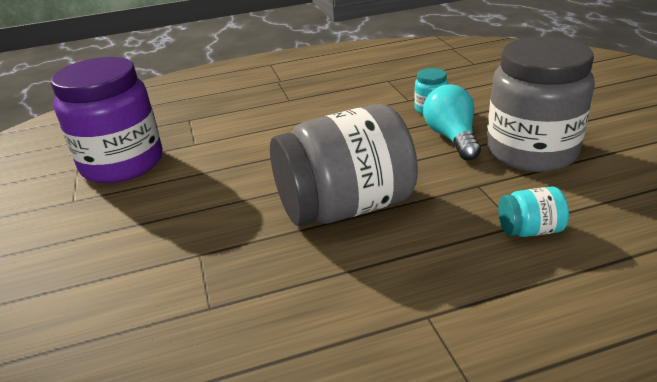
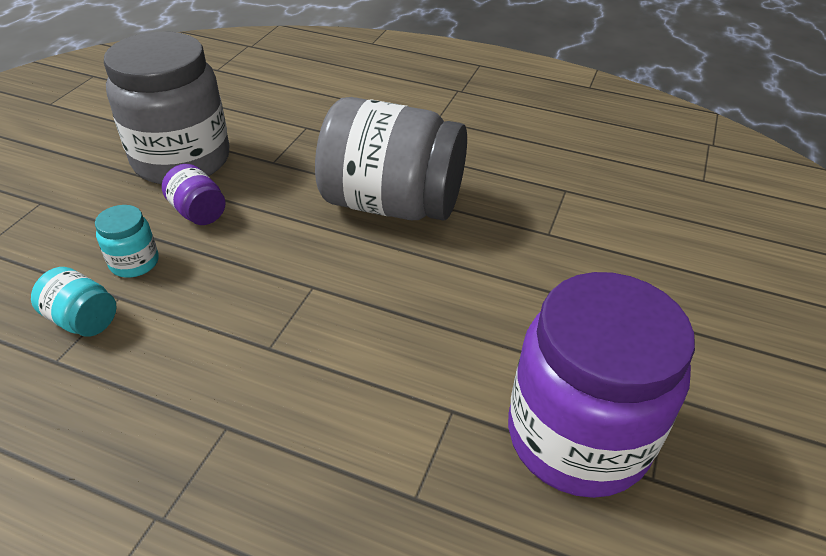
camera: 145 degrees left, 10 degrees up
turquoise light bulb [423,84,481,161] -> purple jar [162,164,225,225]
turquoise jar [498,186,569,237] -> turquoise jar moved to [31,267,117,337]

